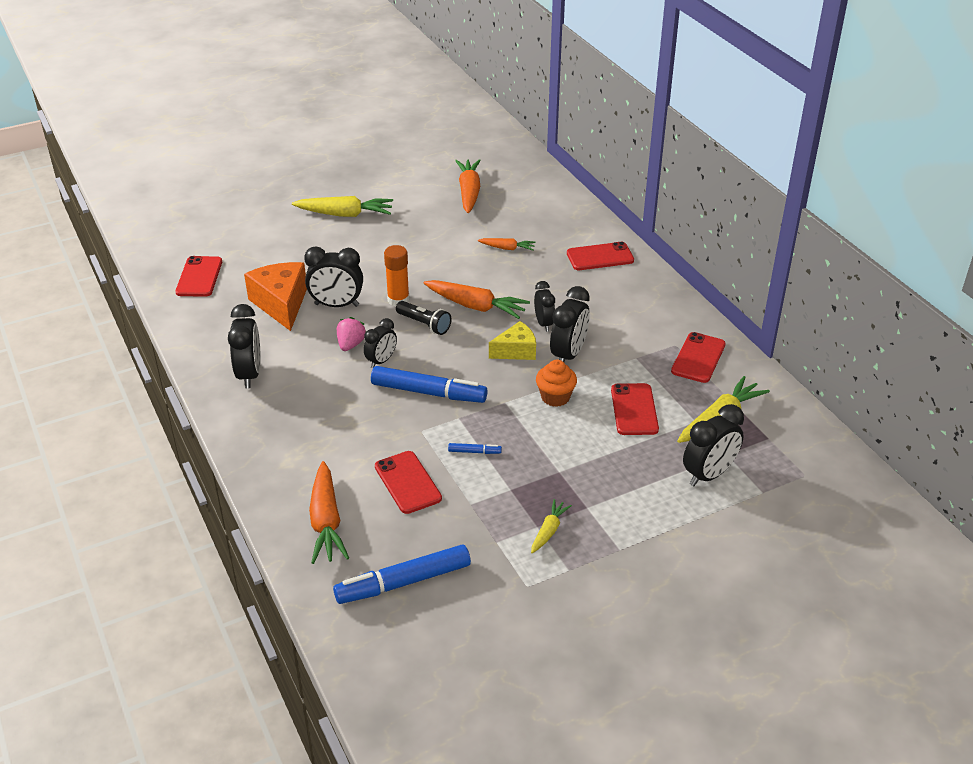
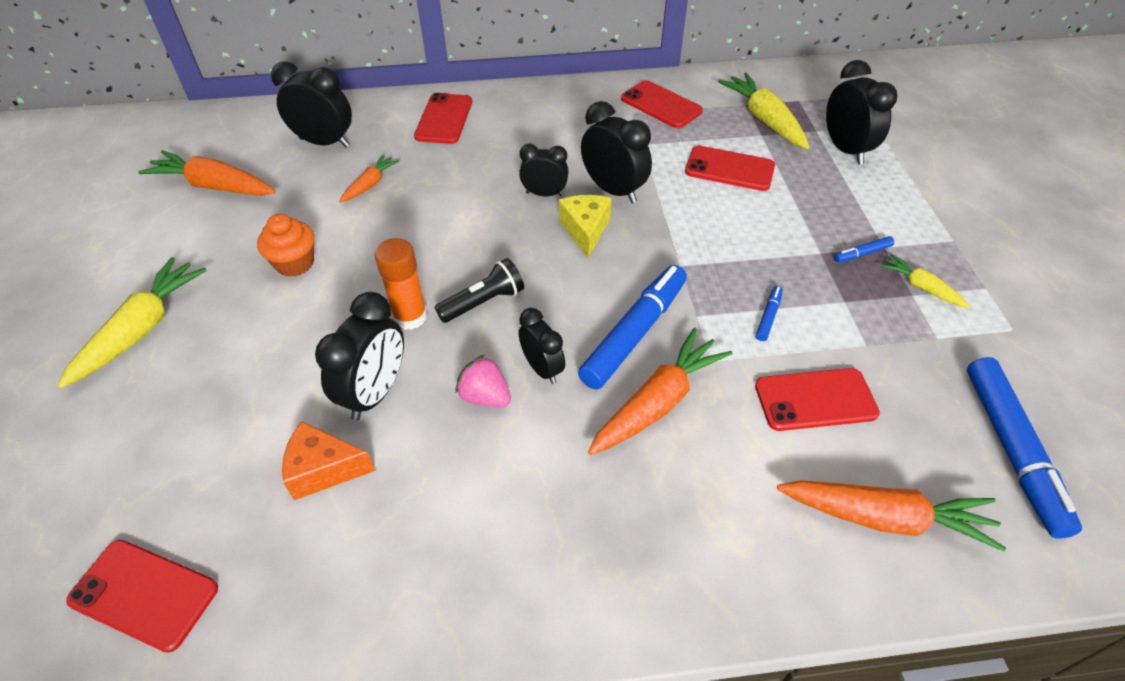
camera: 70 degrees left, 10 degrees up
black clock [228,304,261,389] -> black clock moved to [271,61,352,147]
orange cheese [244,262,307,331] -> orange cheese [282,421,375,500], size x0.62
orange carrot [424,280,530,319] -> orange carrot moved to [588,328,732,455]
orange cupcake [536,360,577,407] -> orange cupcake moved to [257,214,314,277]
none -> blue marker [834,236,894,263]

